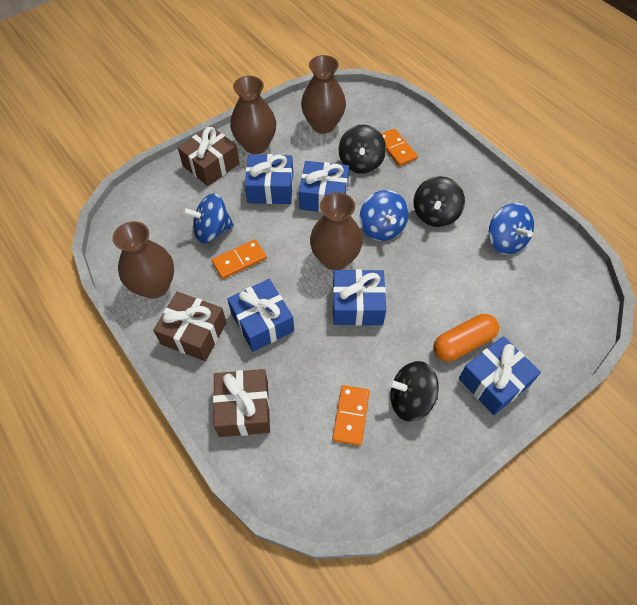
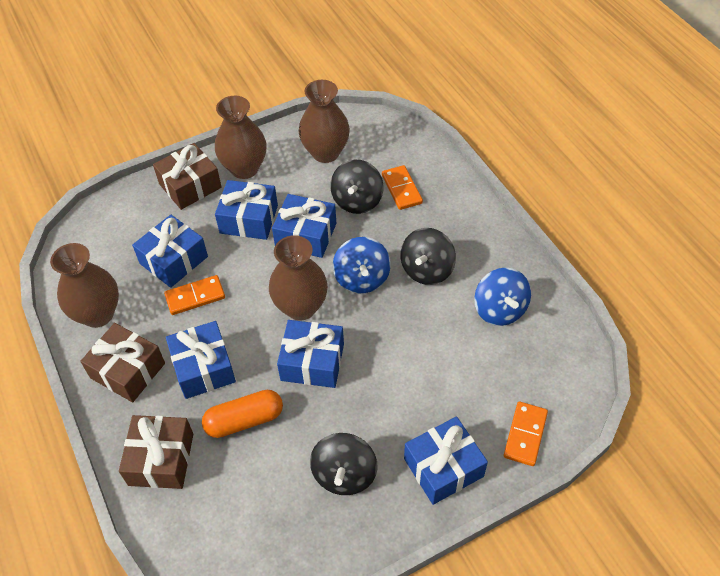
camera: 10 degrees right, 5 degrees down
blue spinning top [182,193,234,243] -> blue gift [132,215,208,288]
orange domino [332,385,370,446] -> orange domino moved to [504,402,548,466]
black spinning top [388,361,439,422] -> black spinning top turned 90 degrees counterclockwise [310,433,377,495]
orange capsule [433,314,499,361] -> orange capsule moved to [202,390,283,438]

